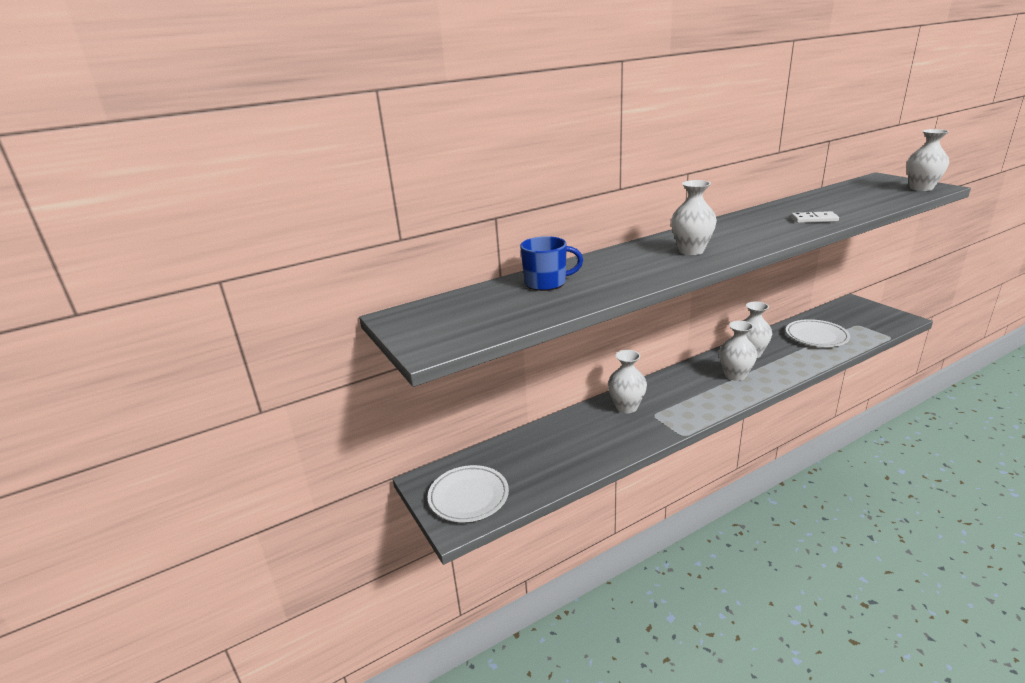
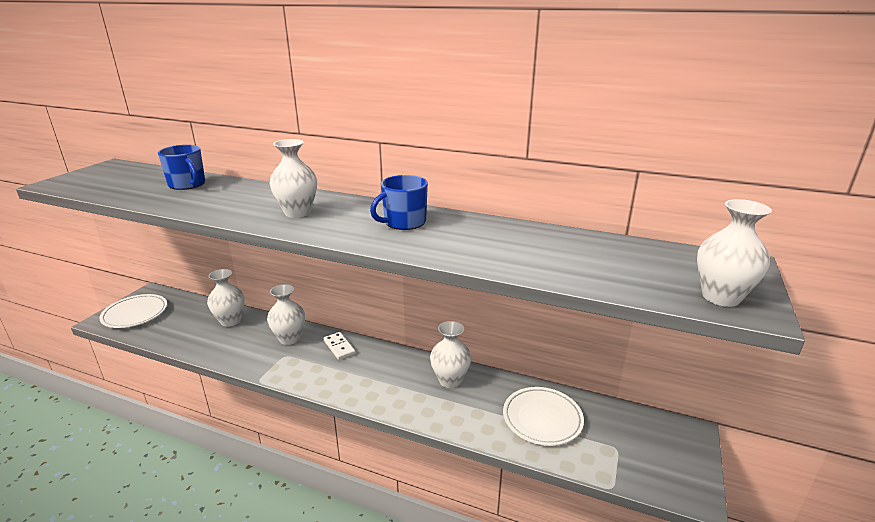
camera: 50 degrees right, 0 degrees up
white vase [719,321,757,381] -> white vase moved to [207,269,245,327]
white domino [791,211,839,223] -> white domino moved to [324,332,356,360]
none -> blue mug [370,175,428,230]

